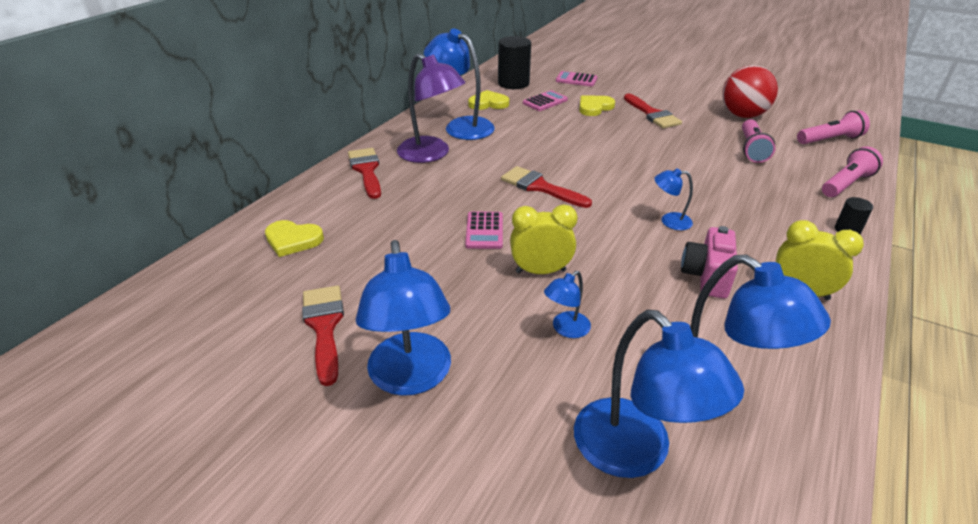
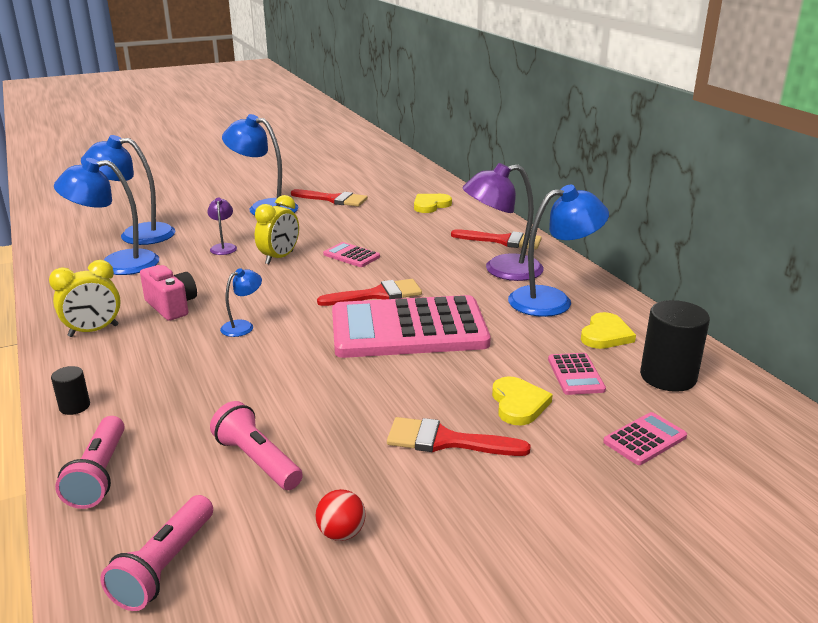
camera: 125 degrees right, 10 degrees down
blue lamp [544,271,591,338] -> purple lamp [207,198,237,255]
red ball [722,65,778,118] -> red ball [315,489,366,541], size x0.48
none -> pink calculator [332,295,491,358]

